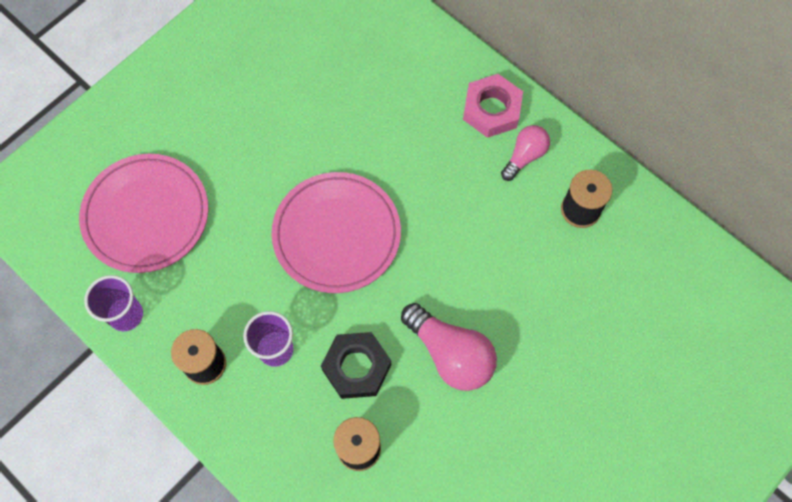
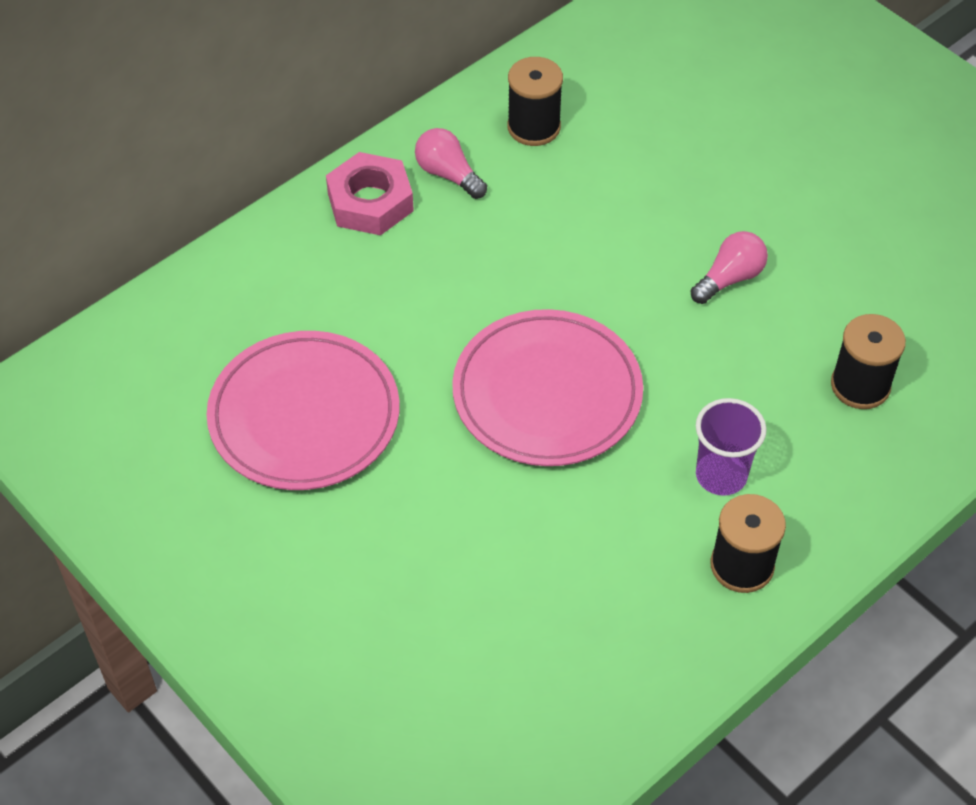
camera: 85 degrees left, 15 degrees down
pink plate [79,154,208,273] -> pink plate moved to [207,331,400,490]
purple cup [84,275,143,331] -> none
black nut [321,332,391,399] -> none
pink light bulb [401,303,497,391] -> pink light bulb [691,231,768,304], size x0.61

